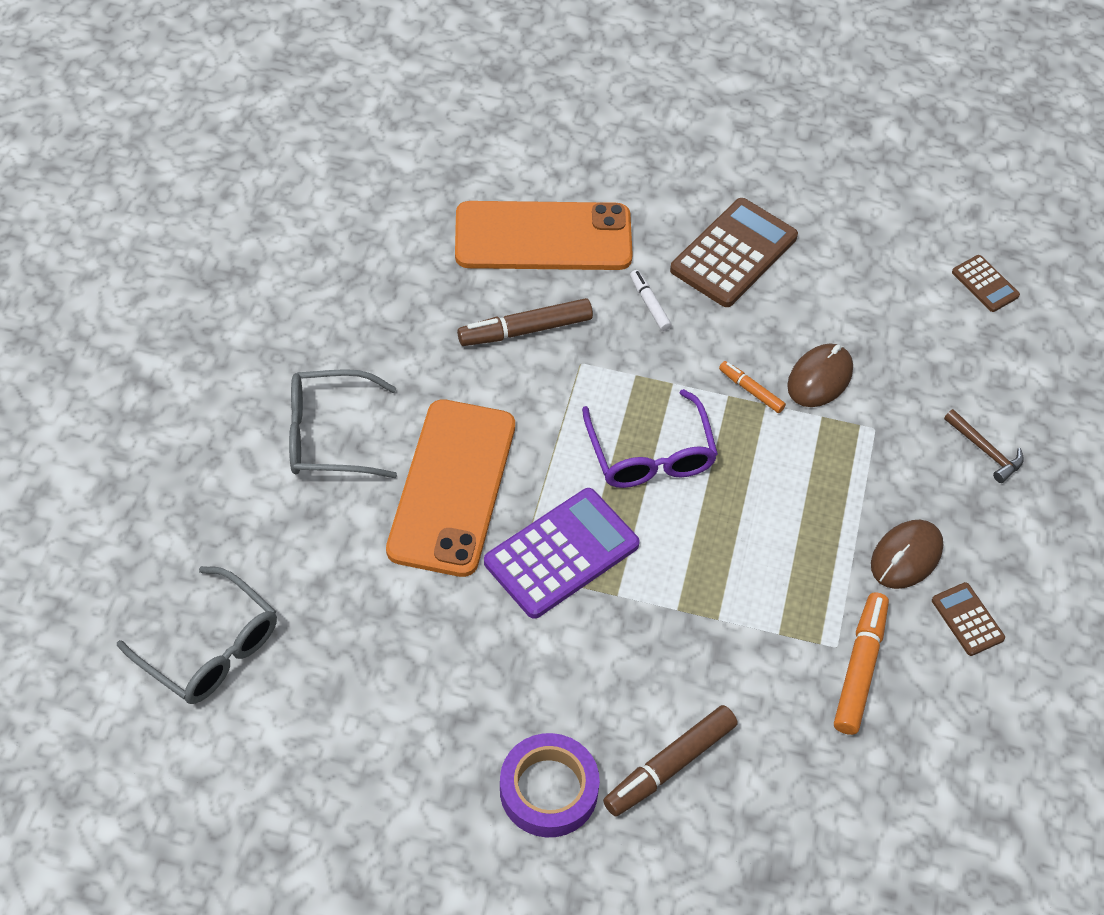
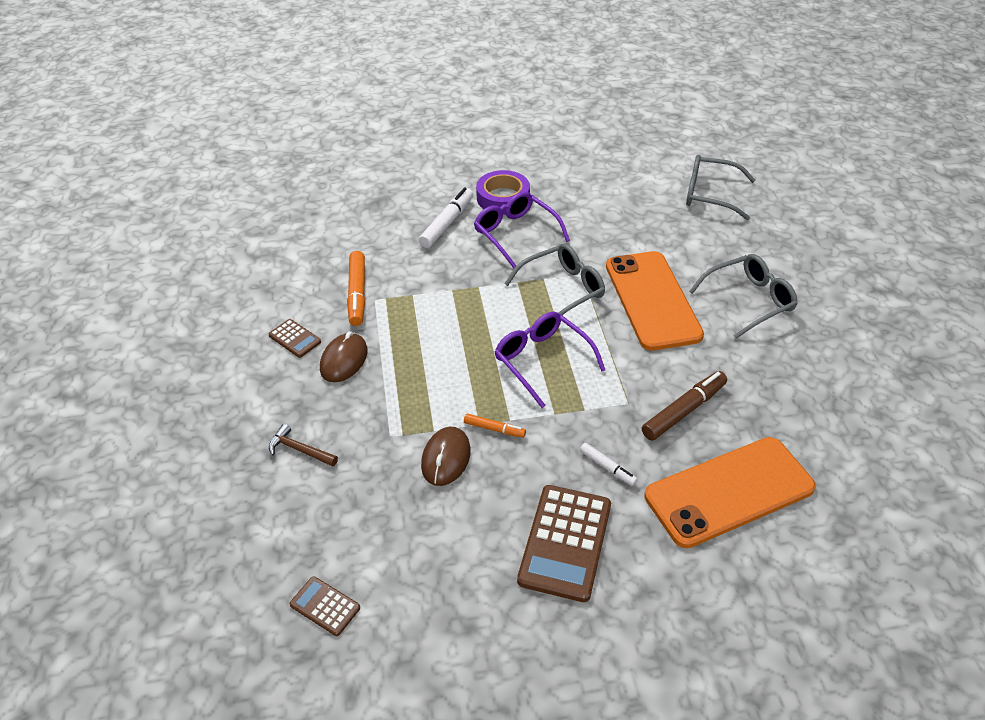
camera: 160 degrees right, 10 degrees down
purple calculator [484,488,640,619] -> grey glasses [504,243,605,315]
brown marker [603,705,738,816] -> white marker [419,188,473,248]
none -> purple glasses [474,192,570,268]

